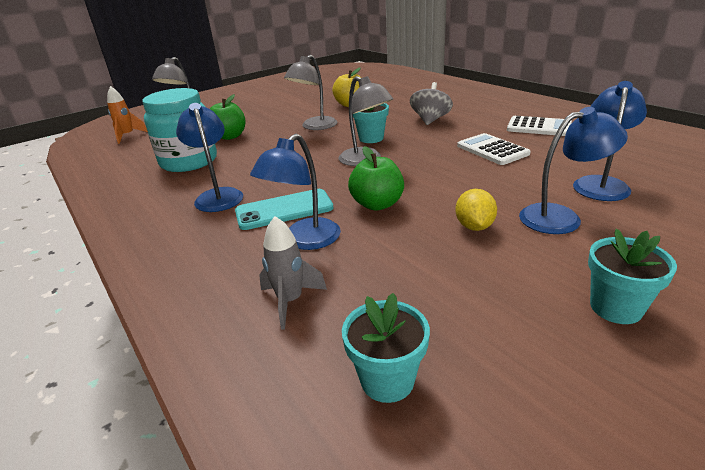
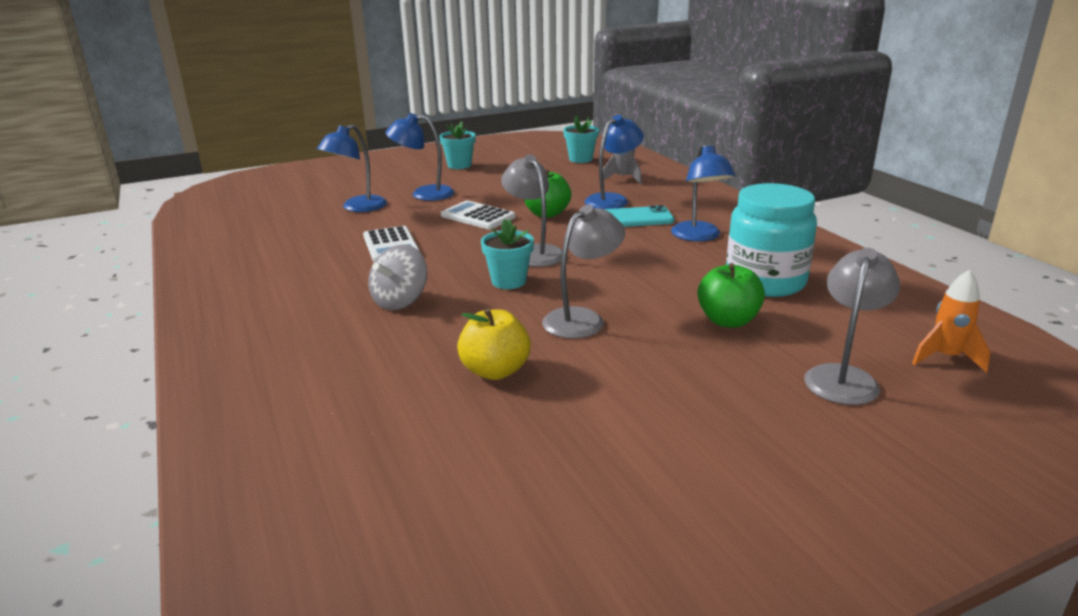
camera: 170 degrees left, 5 degrees down
yellow lemon [455,189,497,231] -> none
white calculator [507,116,572,136] -> white calculator moved to [441,201,516,230]

